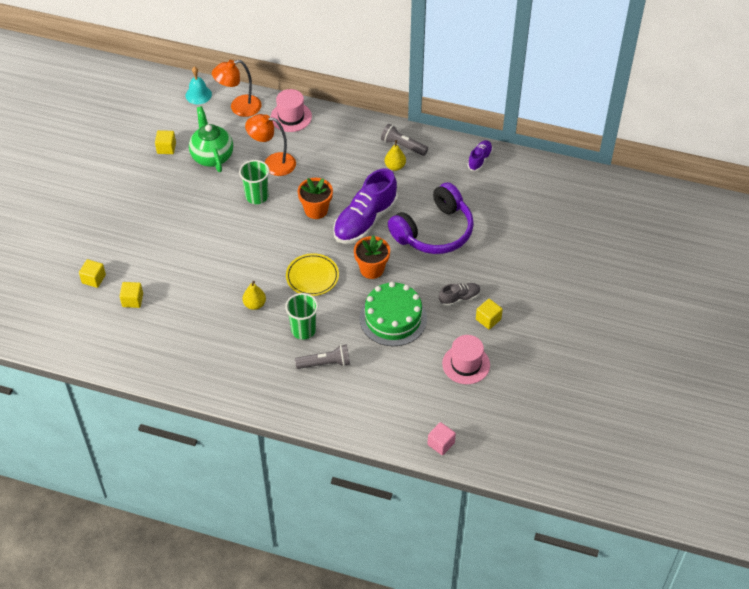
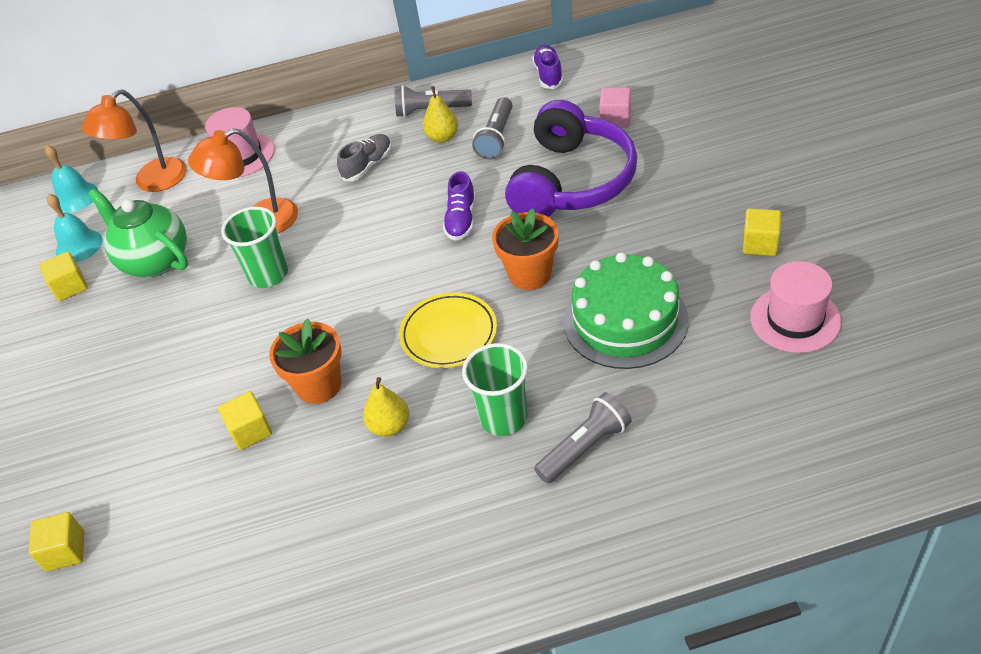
camera: 25 degrees left, 5 degrees down
yellow cube [120,282,143,308] -> yellow cube moved to [218,391,272,450]
orange flower pot [298,178,333,219] -> orange flower pot moved to [269,319,342,404]
purple shoe [333,169,398,244] -> purple shoe [443,171,476,241], size x0.49
pink cube [427,422,456,455] -> pink cube moved to [599,87,631,128]
grey shoe [439,283,481,307] -> grey shoe moved to [337,134,392,181]
none -> turquoise bell [46,194,103,262]
none -> grey flashlight [472,97,512,160]

